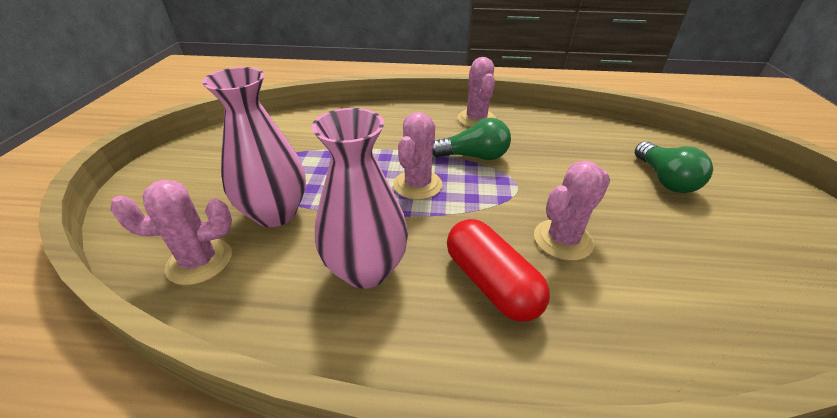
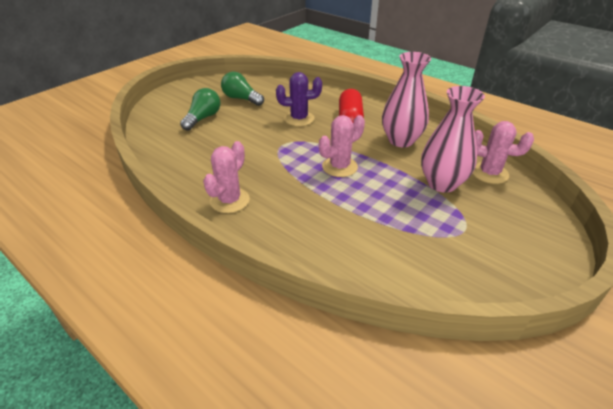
camera: 145 degrees left, 0 degrees up
green light bulb [432,118,511,160] -> green light bulb moved to [221,72,264,106]
pink cactus [534,161,610,261] -> purple cactus [276,72,322,126]

